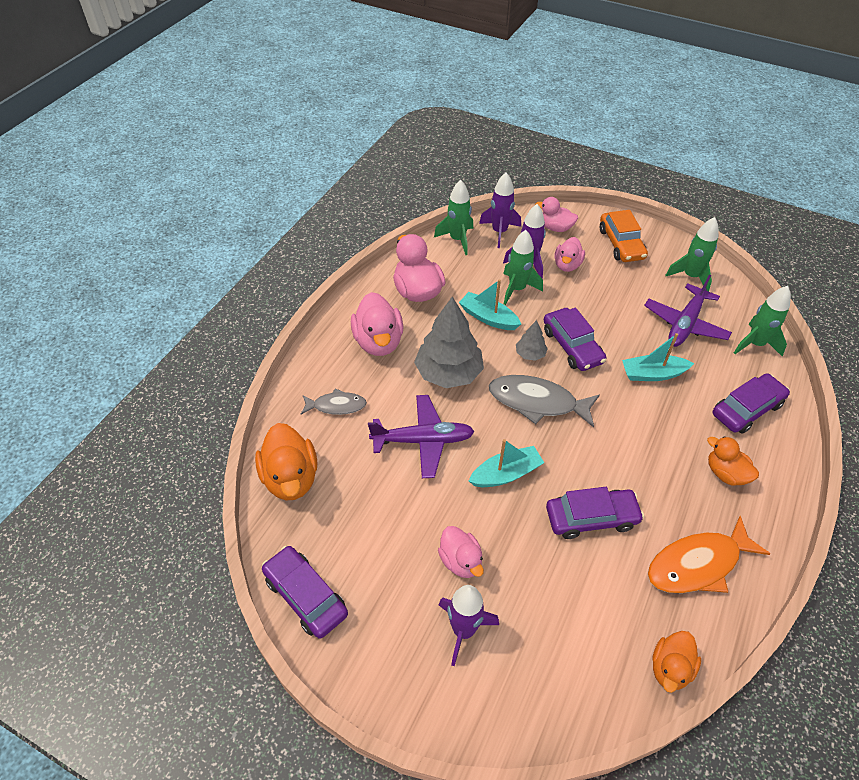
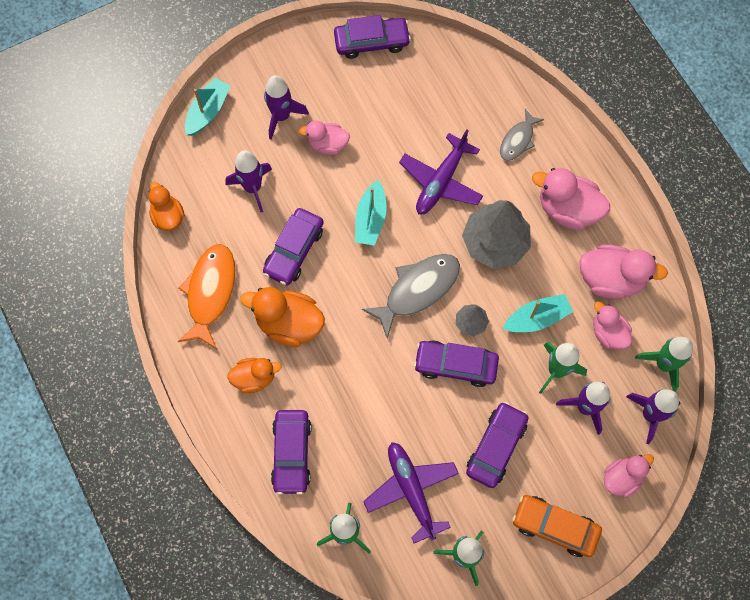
camera: 125 degrees right, 20 degrees up
orange duck [255,423,318,501] -> orange duck moved to [240,287,325,347]
pink duck [554,237,585,272] -> pink duck moved to [593,301,632,349]
turquoise boat [622,333,694,381] -> turquoise boat moved to [185,78,230,136]
none -> purple rocket [226,150,272,212]
none -> purple car [466,402,529,488]

